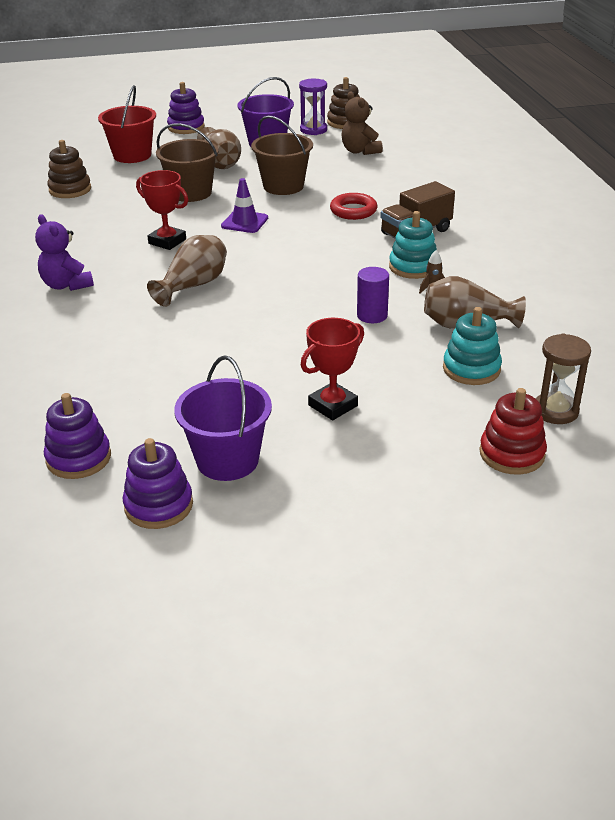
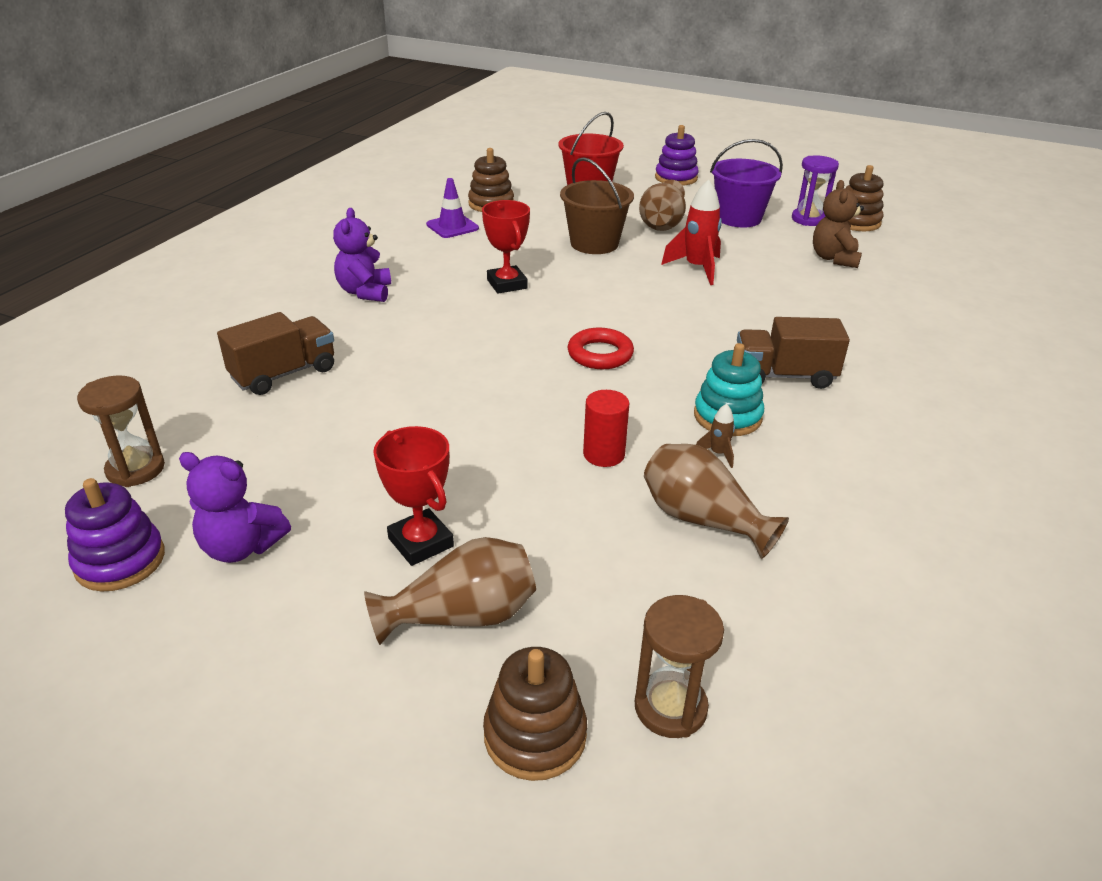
camera: 35 degrees right, 0 degrees up
purple stacking toy [44,393,111,479] -> brown hourglass [77,375,165,487]
brown vase [147,235,227,307] -> brown vase moved to [364,537,536,645]
purple bucket [174,356,272,481] -> purple teddy bear [179,452,291,563]
purple traffic cone [221,178,268,233] -> purple traffic cone moved to [426,178,479,238]
brown bucket [251,115,313,195] -> red rocket [661,179,722,285]
red trophy [301,318,364,420] -> red trophy turned 60 degrees clockwise [373,426,454,566]
red ring [330,193,377,220] -> red ring moved to [567,327,634,369]
purple cylinder [357,267,389,323] -> red cylinder [583,390,629,467]
turquoise stacking toy [443,307,502,385] -> none
red stacking toy [480,388,547,475] -> brown stacking toy [483,647,587,781]
none -> brown truck [217,312,334,395]

